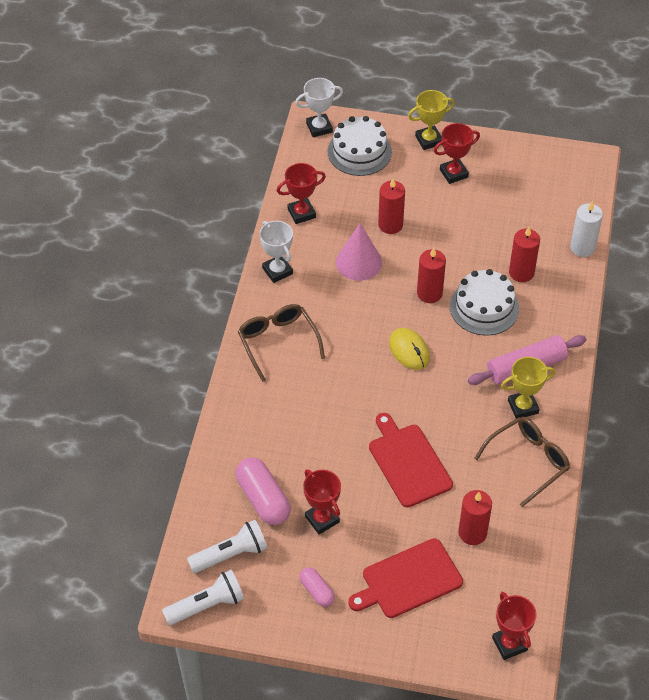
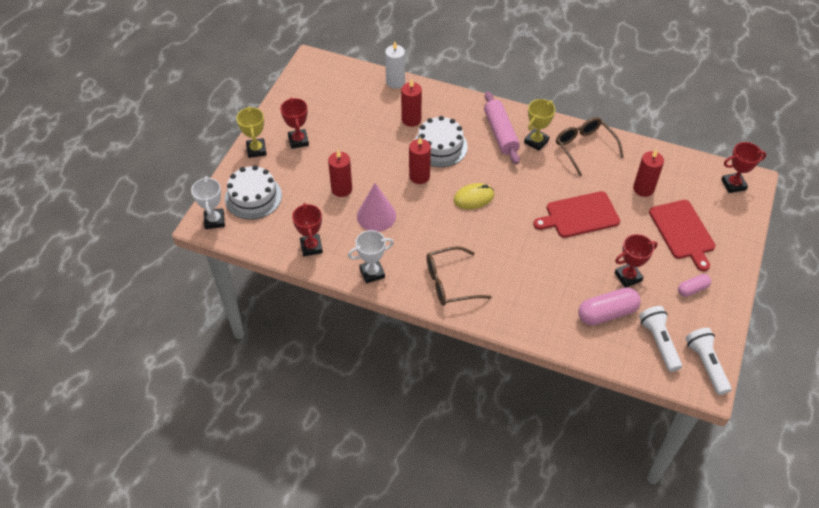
camera: 80 degrees left, 0 degrees up
yellow trophy [501,357,555,419] -> yellow trophy turned 45 degrees clockwise [524,99,555,151]

